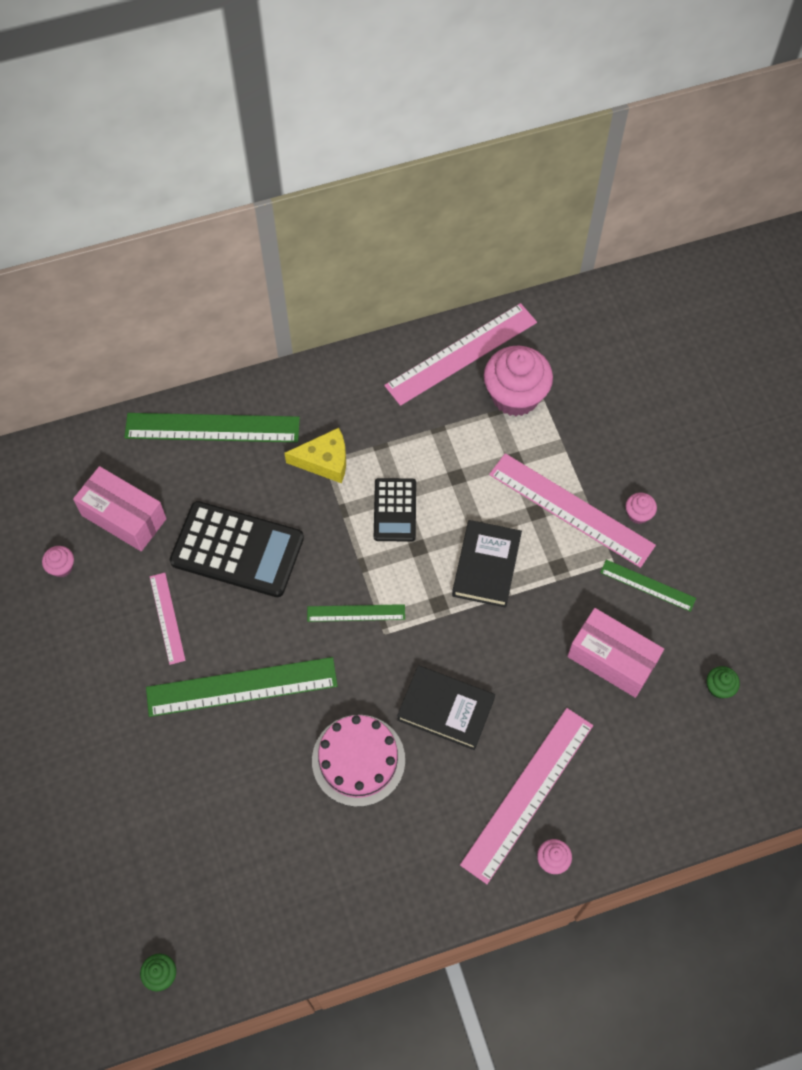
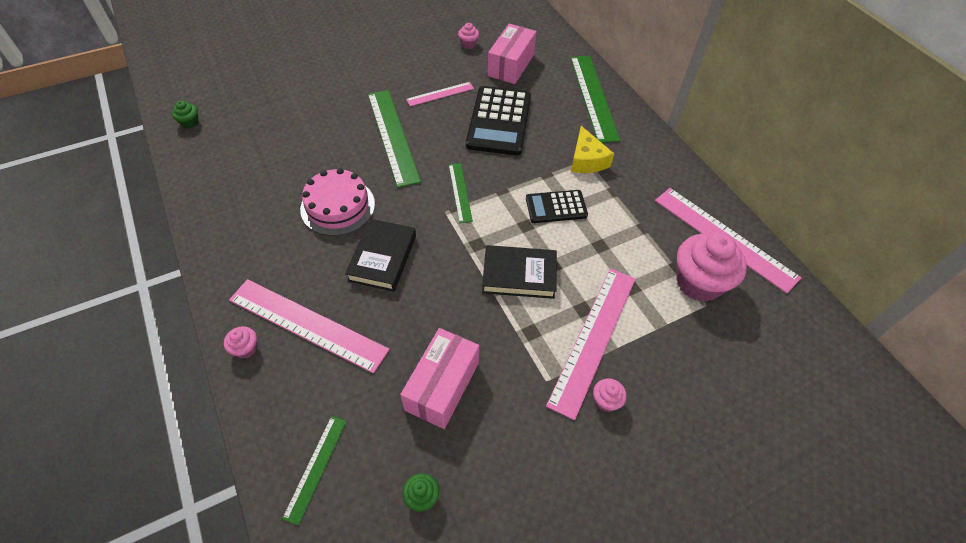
camera: 80 degrees right, 10 degrees down
green ruler [600,560,696,612] -> green ruler moved to [282,416,347,525]

